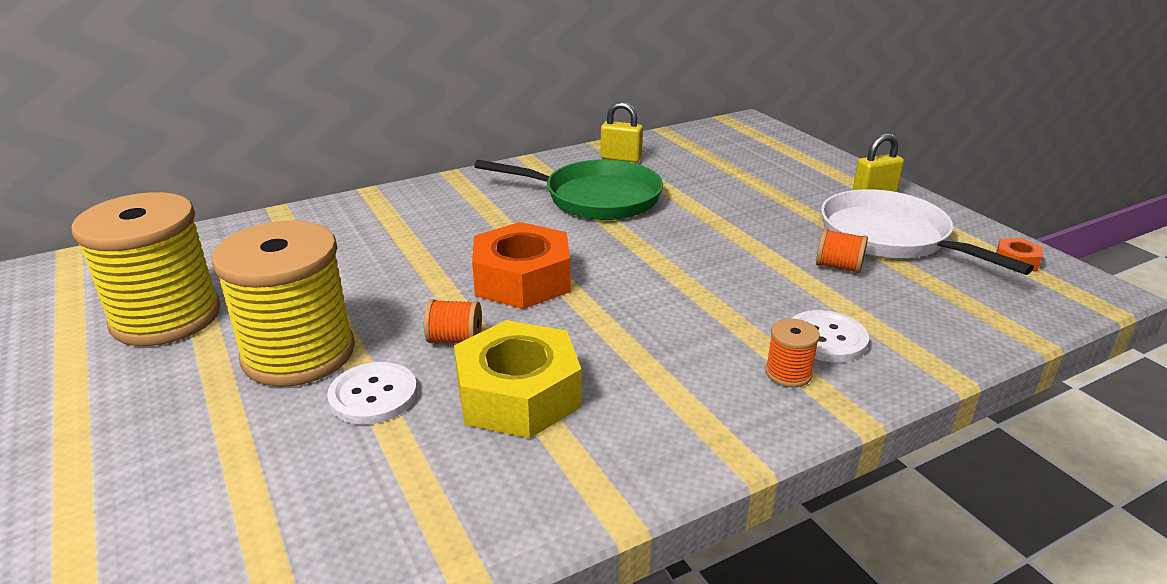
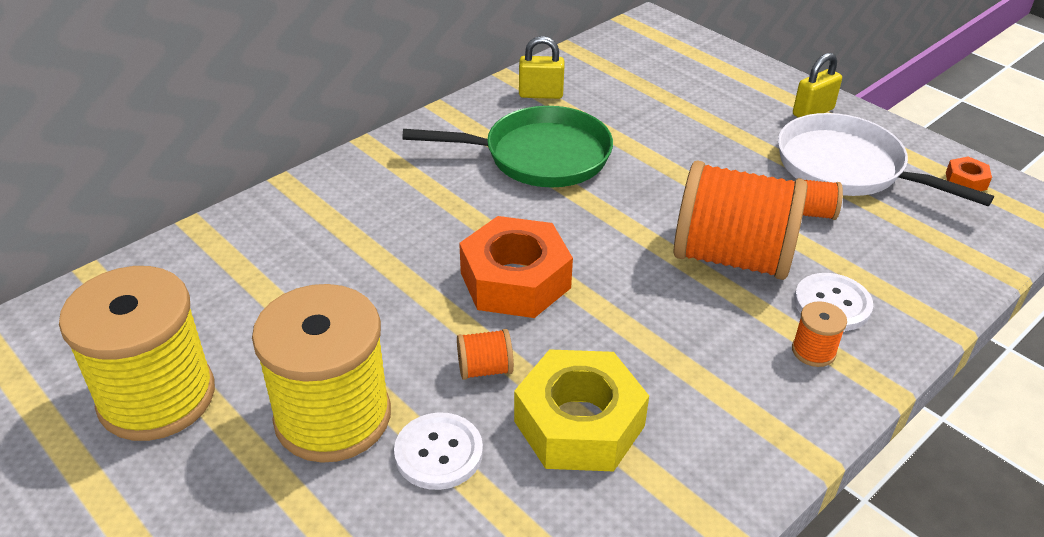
camera: 15 degrees left, 10 degrees up
none -> orange spool [674,161,807,280]

